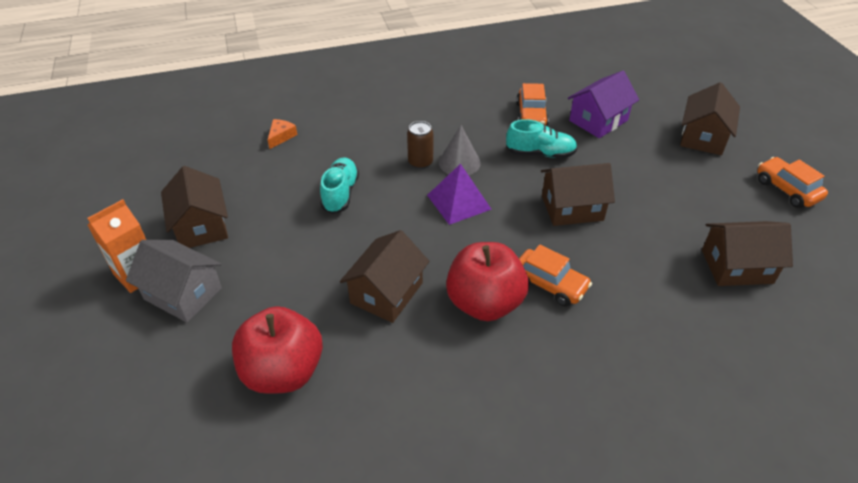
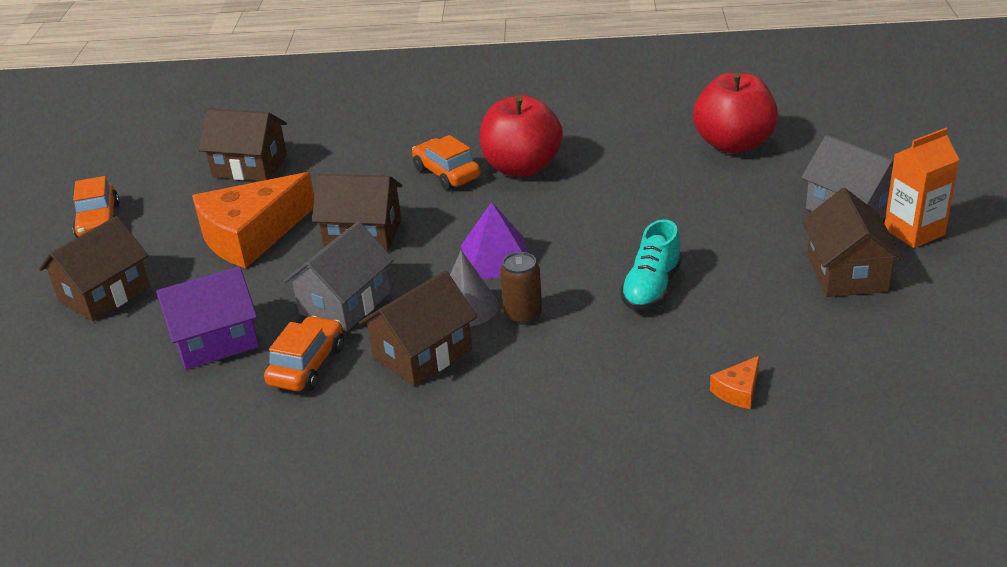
camera: 160 degrees left, 10 degrees down
brown house [340,230,430,323] -> brown house moved to [359,270,477,386]
turquoise shoe [506,119,578,158] -> grey house [283,221,394,332]
none -> orange cheese [192,172,314,268]

